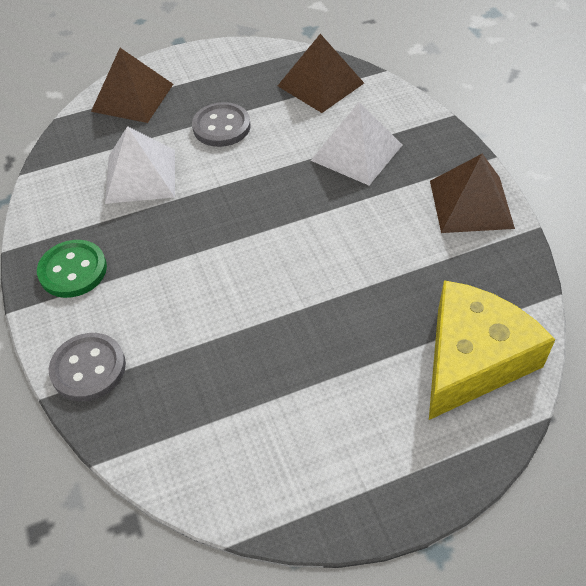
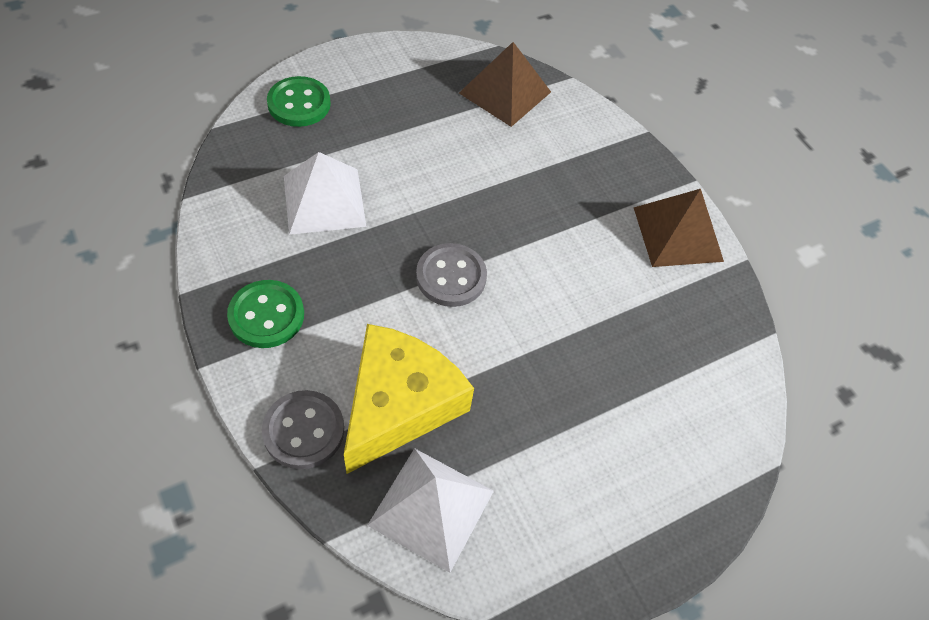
camera: 15 degrees left, 5 degrees up
brown pyramid [91,48,173,123] -> green button [267,76,331,127]
grey button [192,102,251,147] -> grey button moved to [416,243,487,307]
white pyramid [311,102,402,185] -> white pyramid moved to [367,448,494,573]
yellow cheese [429,280,555,420] -> yellow cheese moved to [344,324,474,474]

